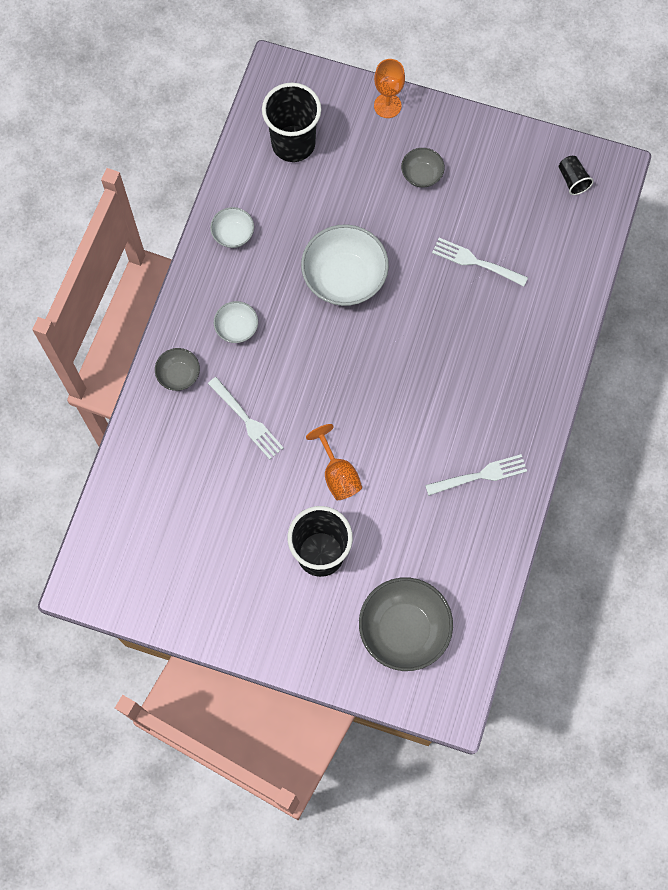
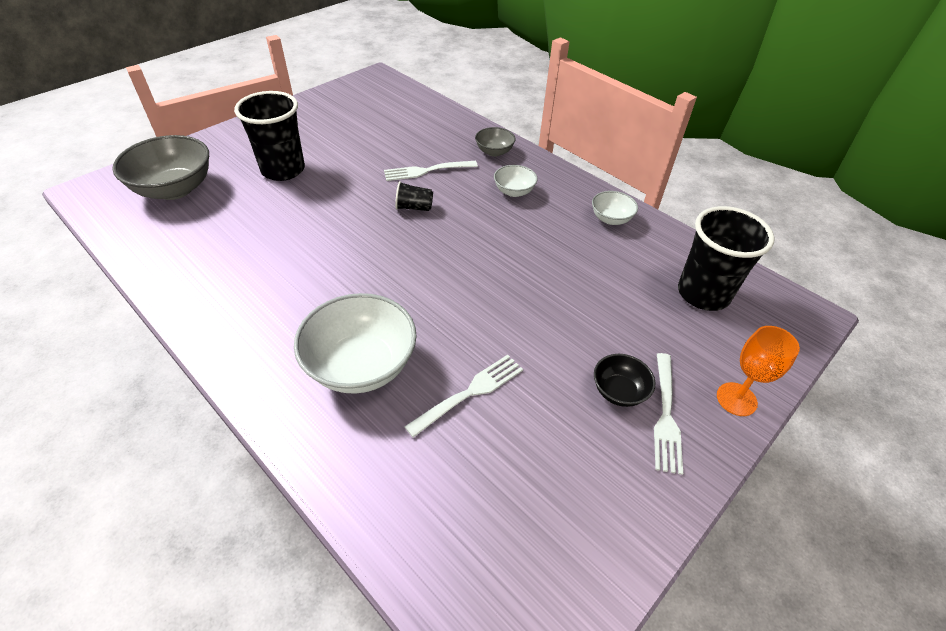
camera: 115 degrees right, 25 degrees down
white bowl [301,224,389,306] -> white bowl moved to [294,293,416,394]
orange goblet [306,424,362,500] -> none
grey bowl [401,148,445,188] -> black bowl [594,354,655,407]
white fork [425,454,527,496] -> white fork moved to [654,353,683,475]
black cup [559,156,594,195] -> black cup moved to [395,181,433,211]

